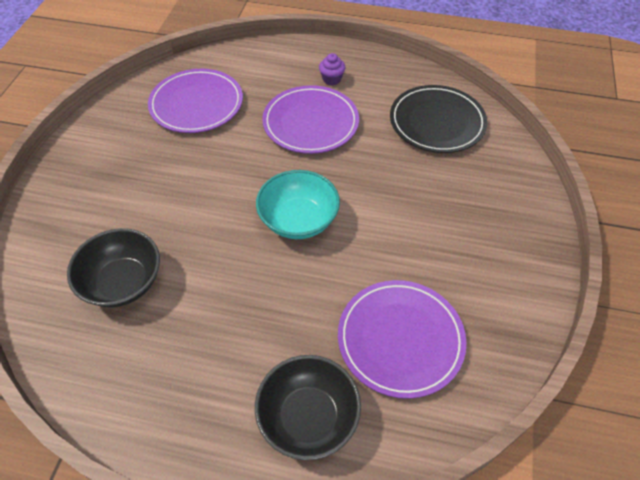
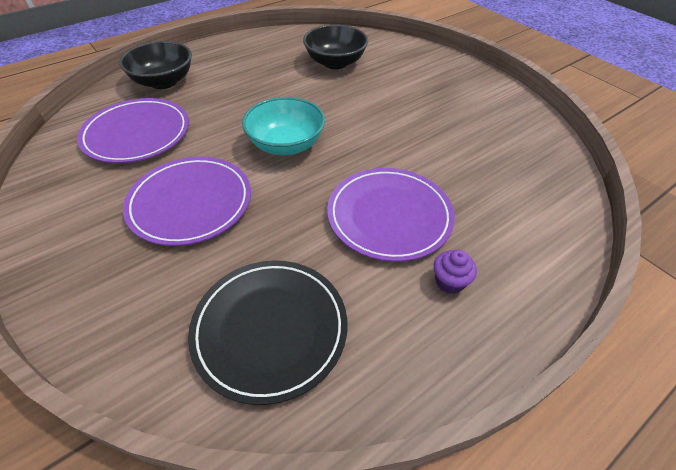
camera: 130 degrees right, 5 degrees down
purple plate [148,69,243,133] -> purple plate moved to [123,157,251,246]

